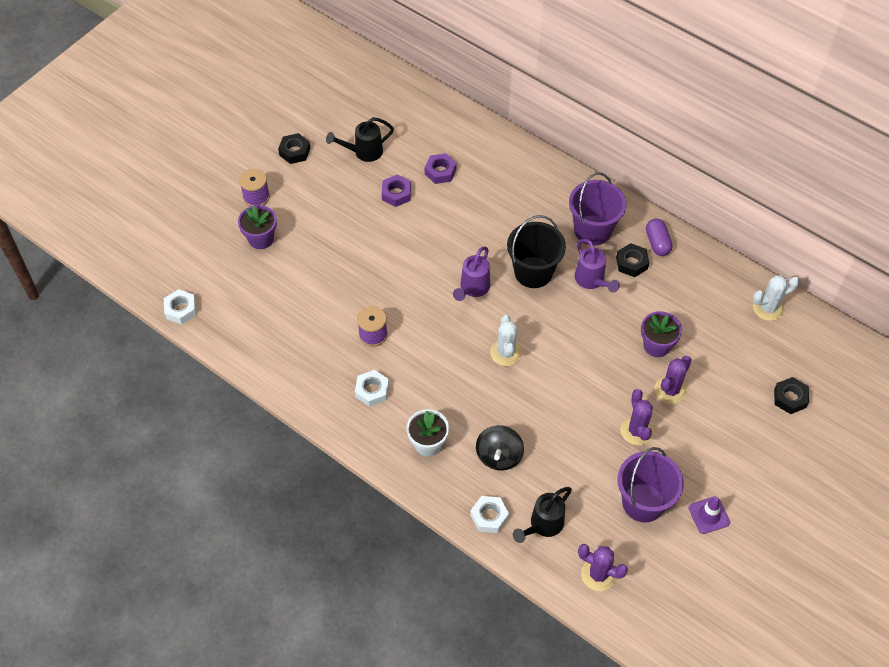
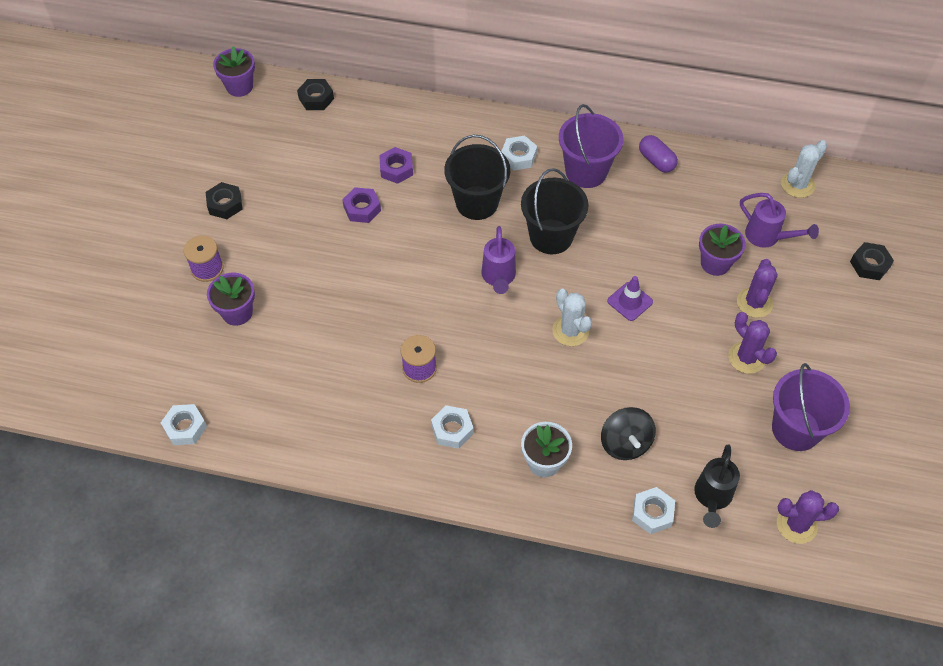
camera: 25 degrees left, 0 degrees up
black watering can [326,117,394,162] -> none
purple watering can [575,239,620,293] -> purple watering can moved to [740,193,819,248]
black nut [616,243,649,277] -> black nut moved to [297,79,334,110]
purple traffic cone [689,496,730,534] -> purple traffic cone moved to [607,276,653,321]
none -> purple flower pot [213,46,255,97]
none -> black bucket [444,135,510,220]
none -> white nut [501,136,537,171]

